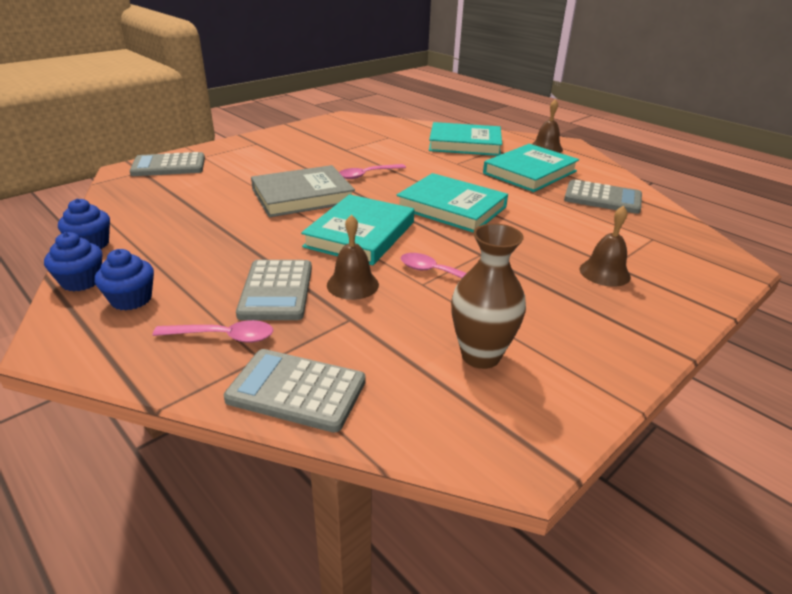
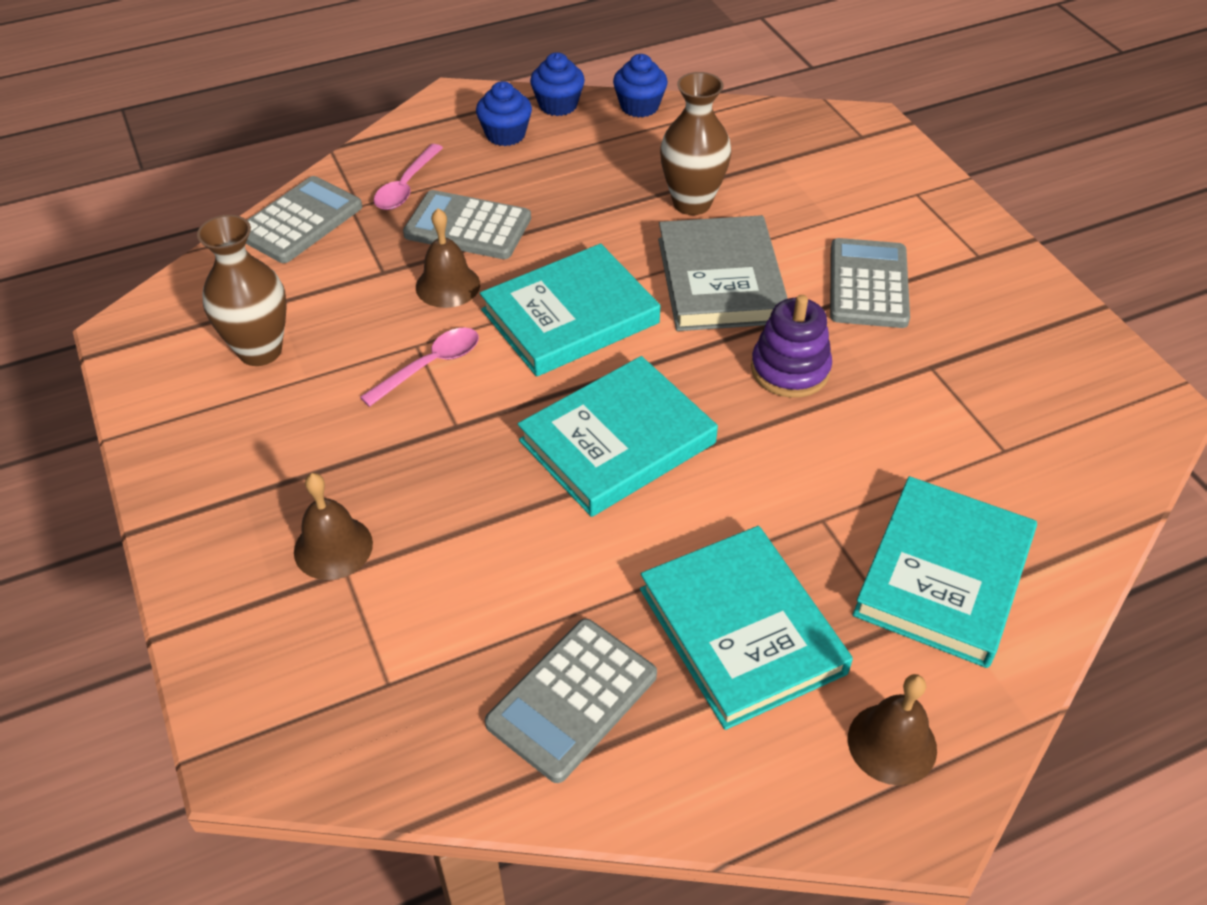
camera: 110 degrees right, 15 degrees up
grey calculator [129,152,205,176] -> grey calculator moved to [830,238,910,328]
turquoise book [301,194,414,265] -> turquoise book turned 75 degrees counterclockwise [480,244,660,377]
pink spoon [339,164,406,179] -> purple stacking toy [751,295,832,398]
none -> brown vase [660,72,731,215]

